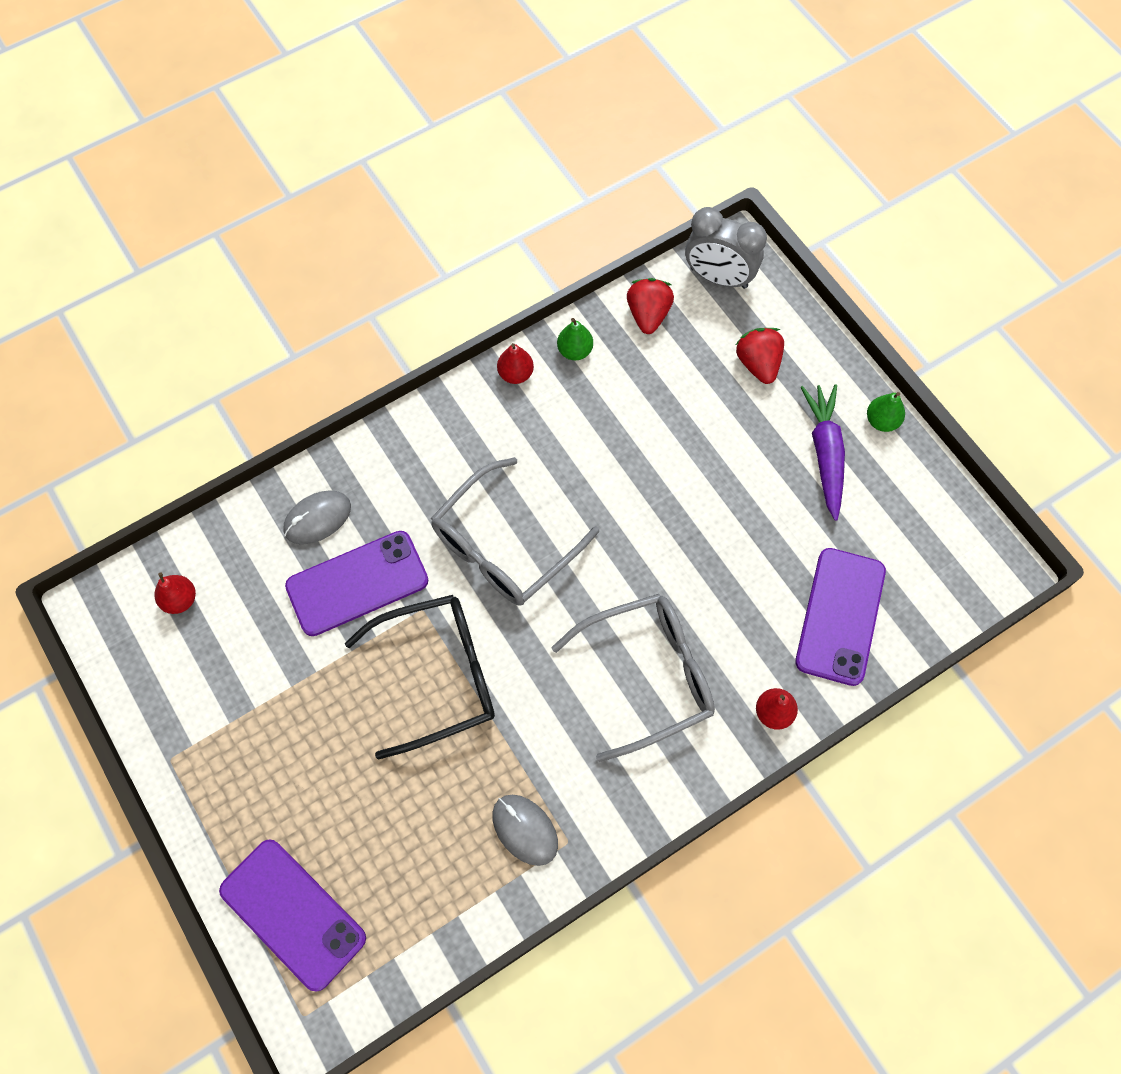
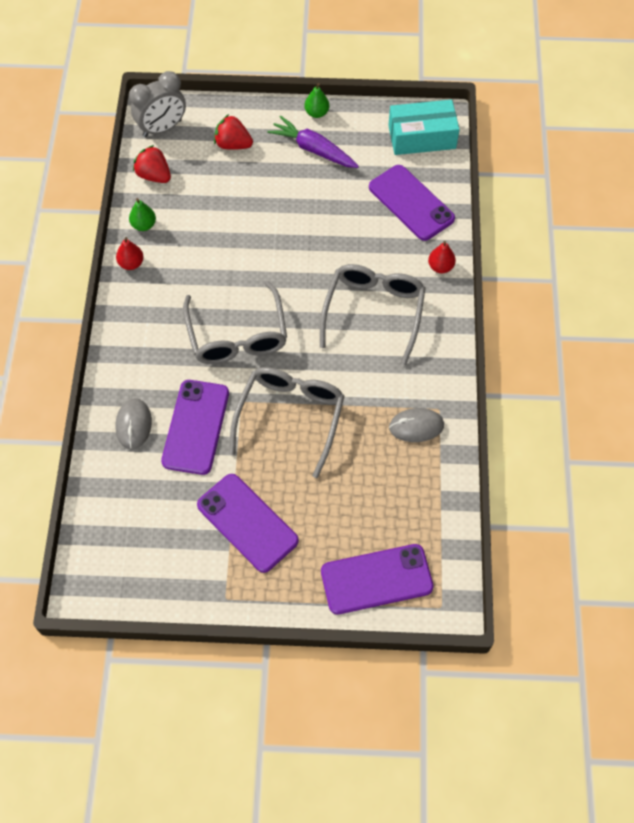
camera: 55 degrees left, 5 degrees down
red pear [154,572,196,614] -> none
black glasses [345,595,495,760] -> grey glasses [229,367,344,478]
none -> purple phone [197,474,299,573]
none -> turquoise box [388,100,460,155]

